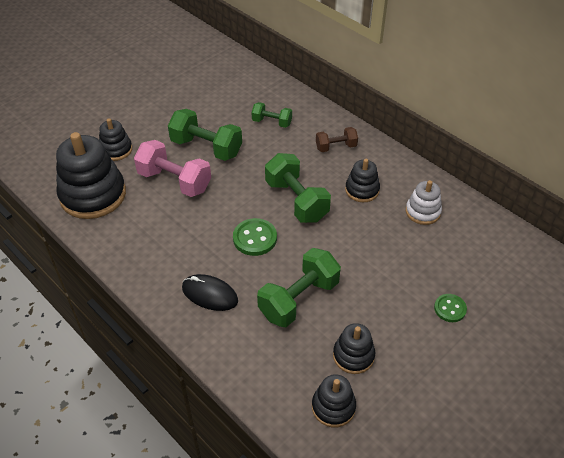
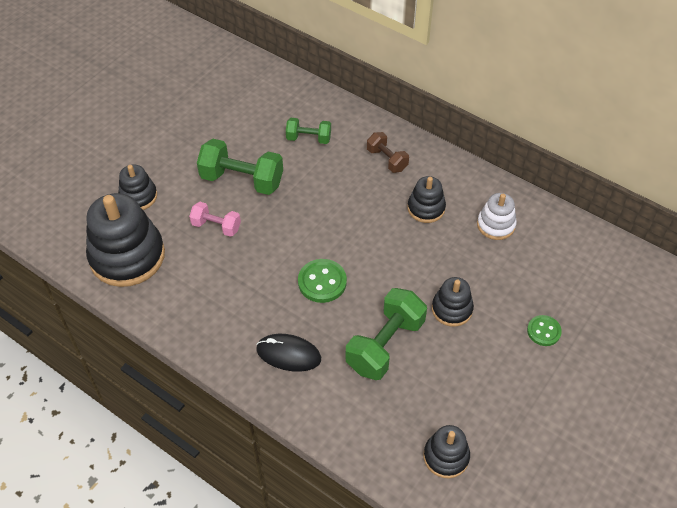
camera: 10 degrees left, 5 degrees up
pink dumbbell [134,140,211,197] -> pink dumbbell [189,202,241,237], size x0.57
green dumbbell [265,153,331,223] -> none
brown dumbbell [316,127,358,152] -> brown dumbbell turned 75 degrees clockwise [367,132,409,173]
black stacking toy [333,323,375,374] -> black stacking toy moved to [432,277,474,327]

